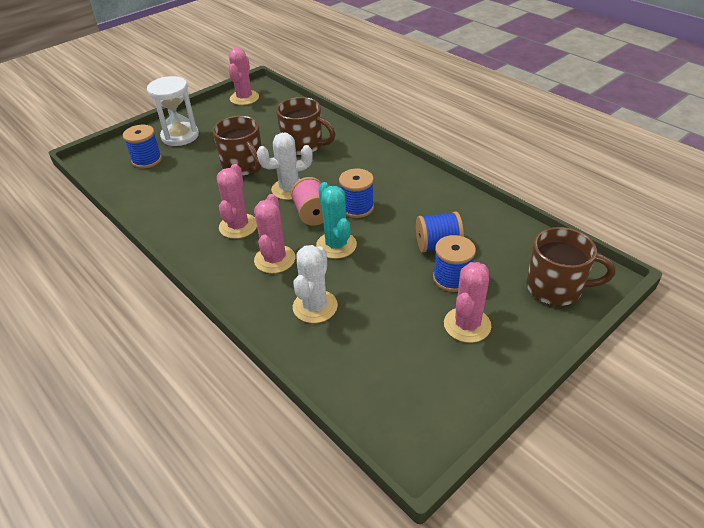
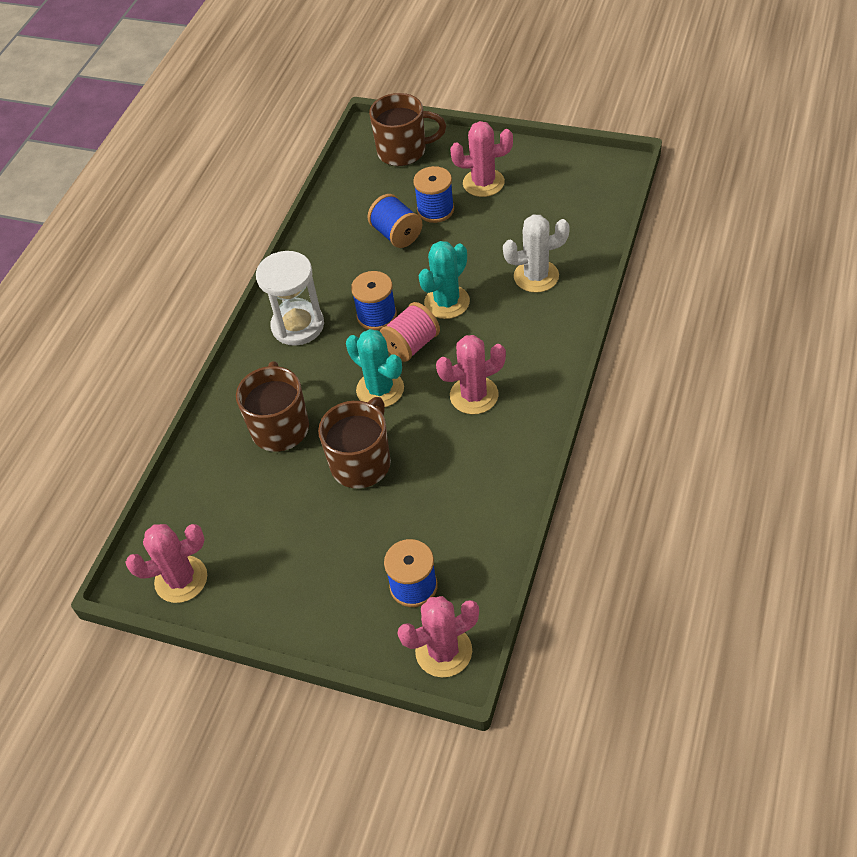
camera: 115 degrees left, 10 degrees up
white hourglass [147,76,199,146] -> white hourglass moved to [256,251,324,346]
pink cactus [254,194,295,273] -> pink cactus moved to [398,596,479,677]
white cactus [257,133,313,200] -> turquoise cactus [346,329,404,407]
brown mug [526,227,615,306] -> brown mug turned 105 degrees clockwise [369,93,446,166]

